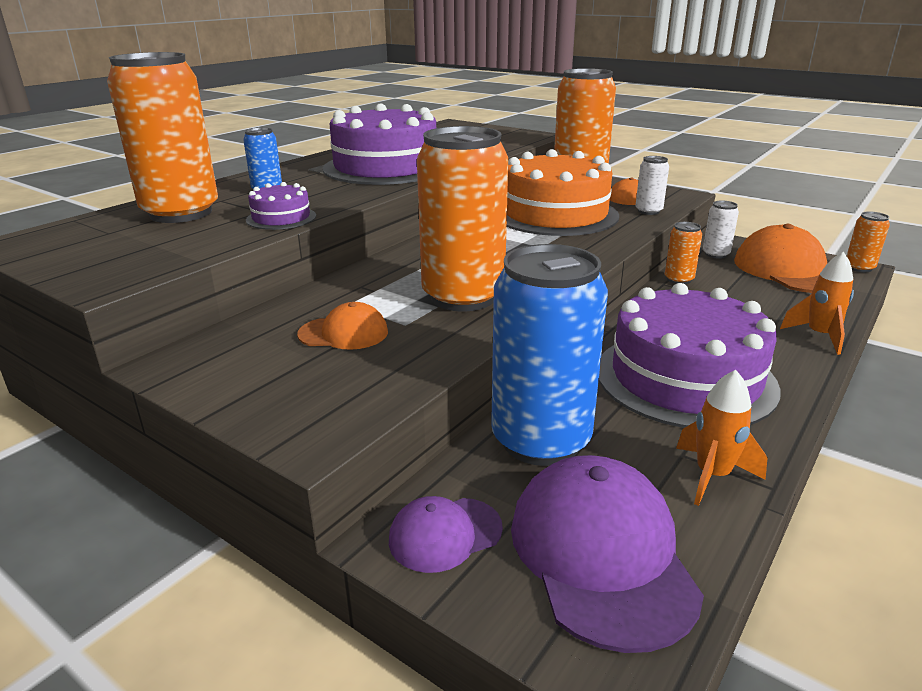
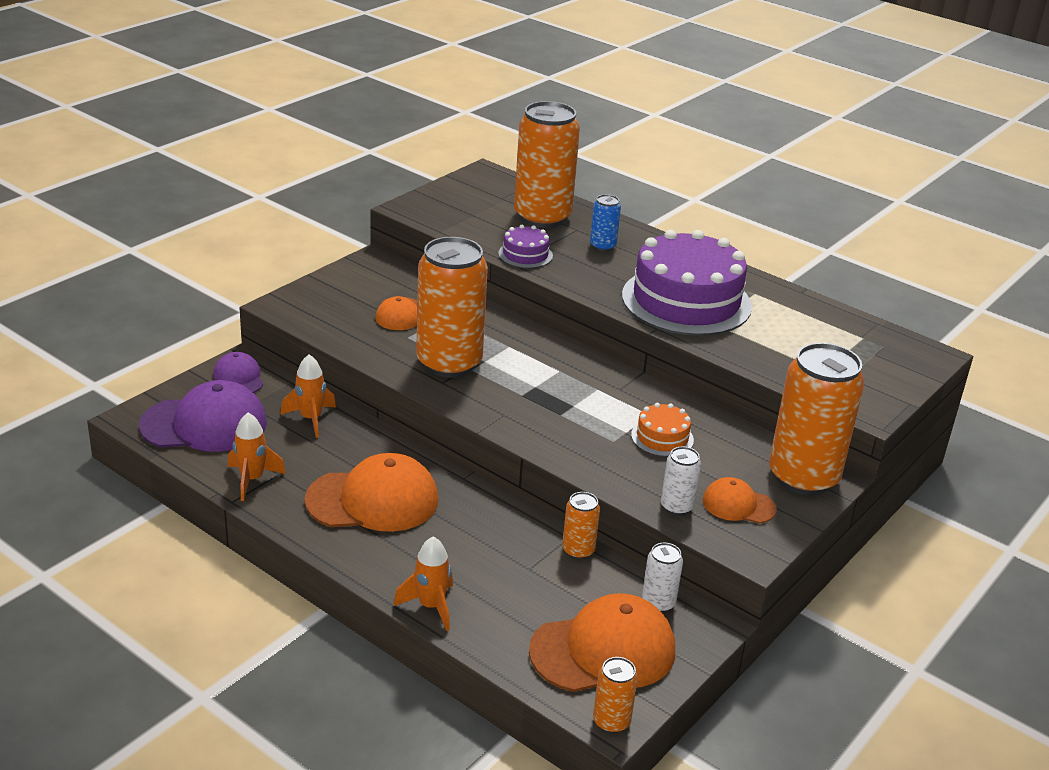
camera: 90 degrees right, 5 degrees up
blue can [491,244,608,466] -> orange rocket [280,354,336,438]
orange cake [507,149,619,236] -> orange cake [631,403,694,457], size x0.44
purple cake [599,283,781,428] -> orange cap [305,453,438,532]

